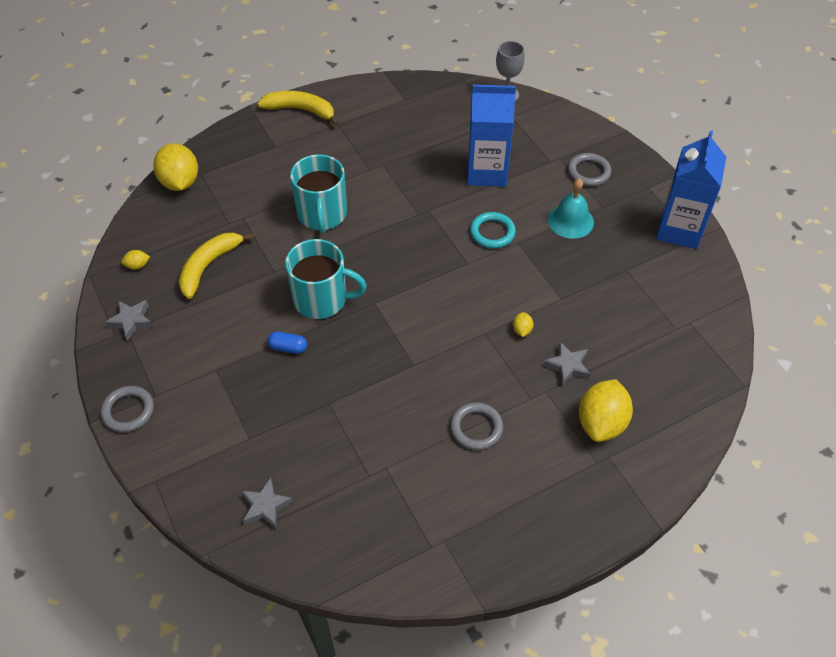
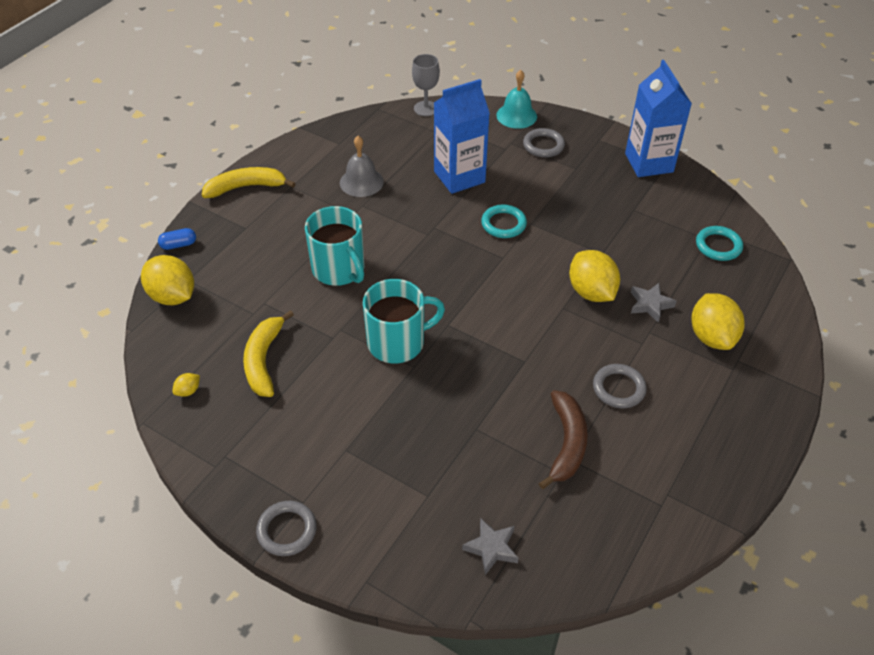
camera: 30 degrees left, 5 degrees down
grey star [105,300,153,341] -> none
blue capsule [267,332,307,354] -> blue capsule moved to [158,228,196,250]
yellow lemon [513,312,533,337] -> yellow lemon [569,250,620,302], size x2.35
turquoise bell [548,178,594,239] -> turquoise bell moved to [496,70,537,129]
none -> grey bell [340,136,384,197]
none -> brown banana [539,390,588,489]
none -> turquoise ring [696,226,743,261]

